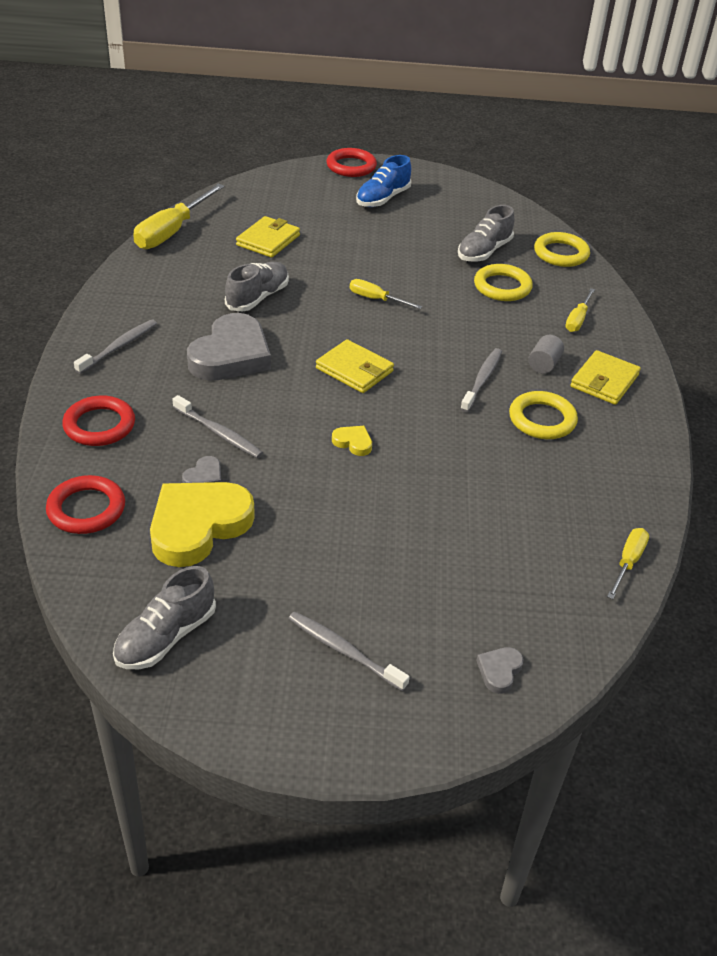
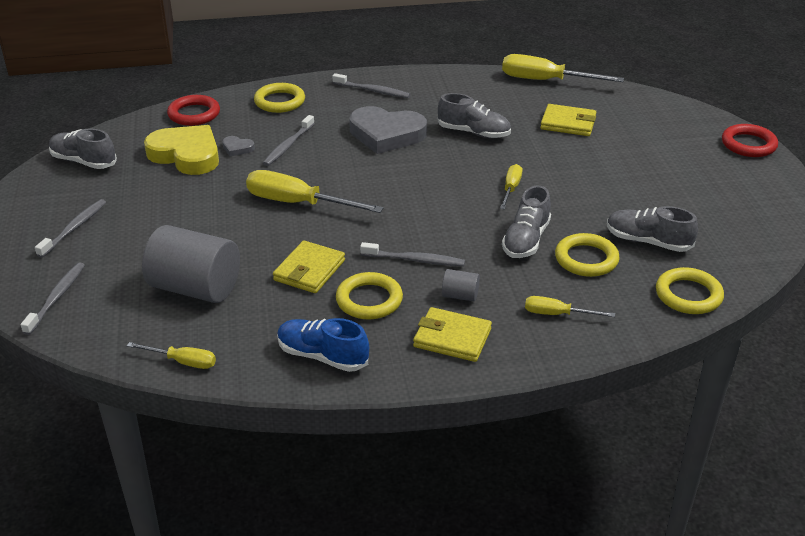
camera: 80 degrees right, 5 degrees down
red ring [62,395,135,446] -> yellow ring [254,83,305,113]
yellow wallet [316,339,394,393] -> yellow wallet moved to [273,240,345,293]
yellow heart [332,426,372,456] -> yellow screwdriver [246,170,383,213]
blue shoe [356,155,411,207] -> blue shoe moved to [277,318,369,372]
grey heart [476,647,524,694] -> grey toothbrush [20,262,85,335]
none -> grey cylinder [142,225,240,303]
none -> grey shoe [502,186,551,258]

